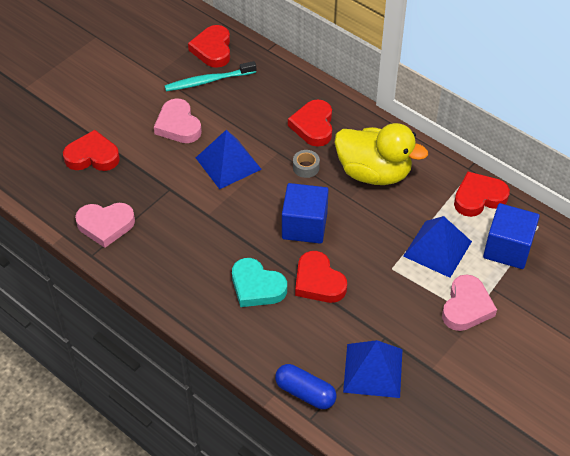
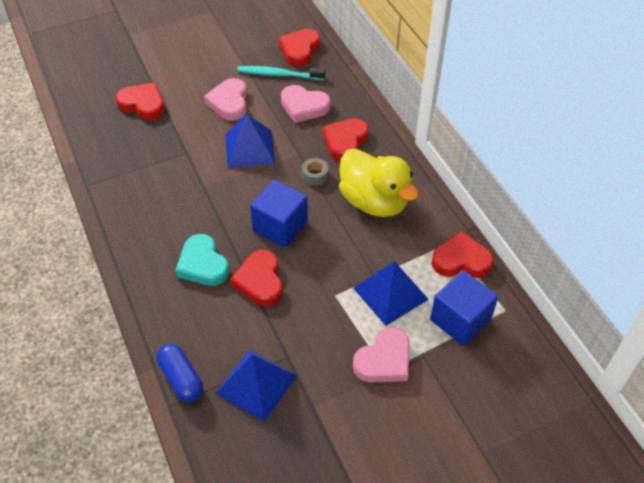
camera: 25 degrees right, 0 degrees up
pink heart [75,203,135,248] -> pink heart moved to [281,85,330,123]

